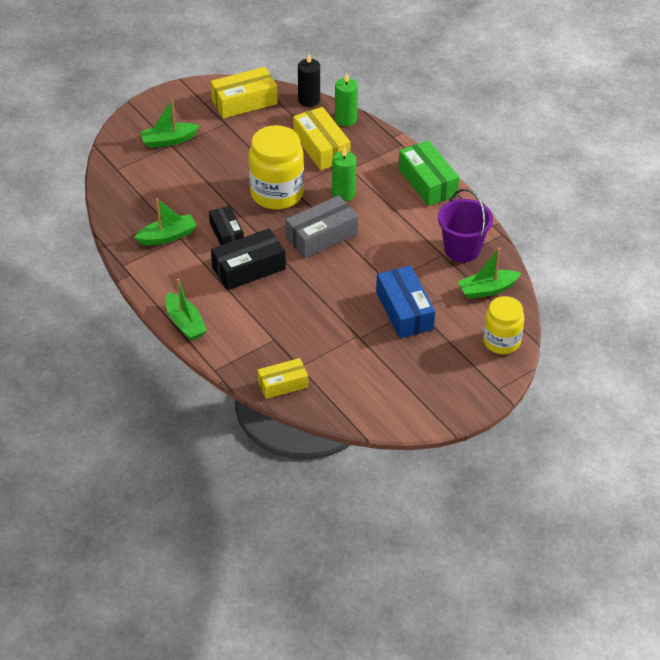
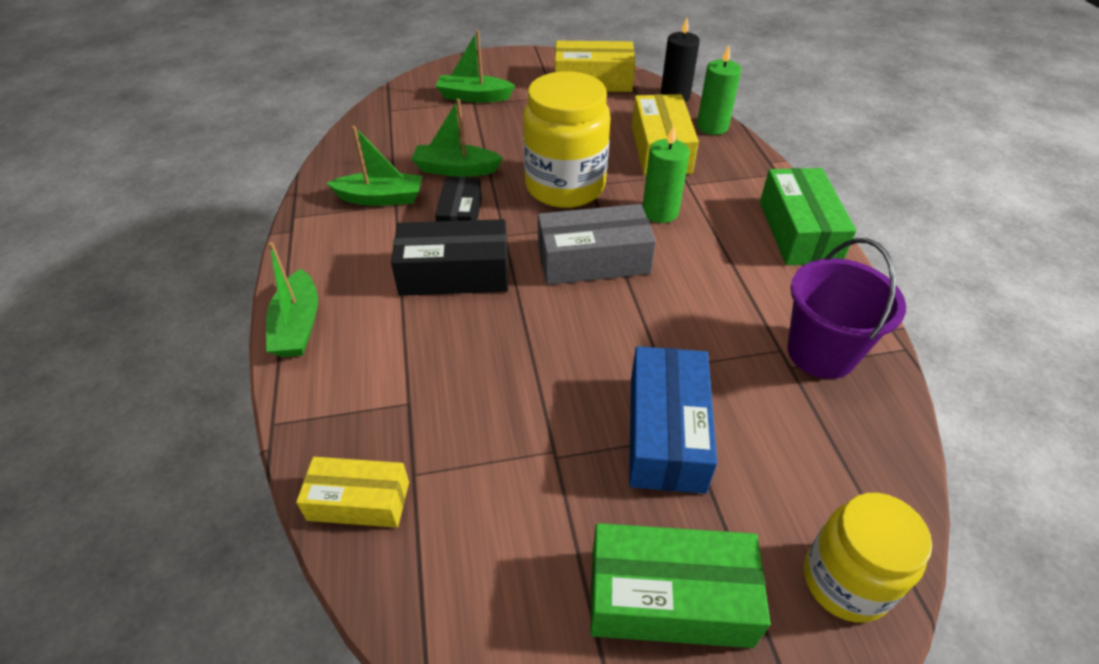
camera: 25 degrees right, 0 degrees up
green boat [458,248,521,299] -> green boat moved to [411,99,503,177]
none -> green box [590,523,771,648]

